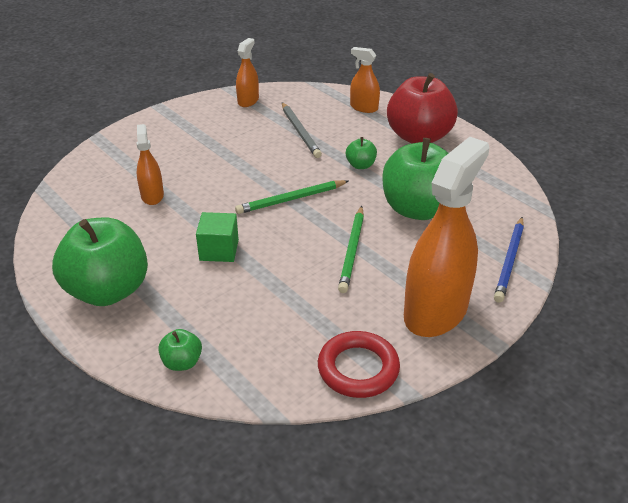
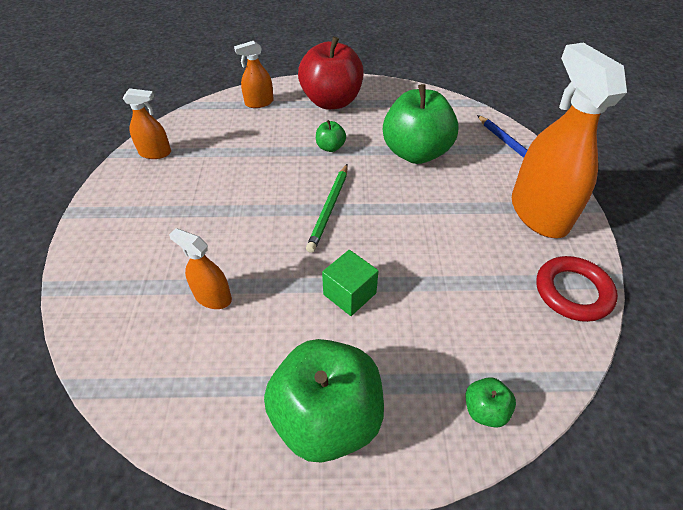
camera: 50 degrees left, 10 degrees up
orange spray bottle [236,38,259,107] -> orange spray bottle turned 120 degrees clockwise [123,88,171,159]
grey pencil [282,102,322,158] -> none
green pencil [338,206,364,293] -> none

